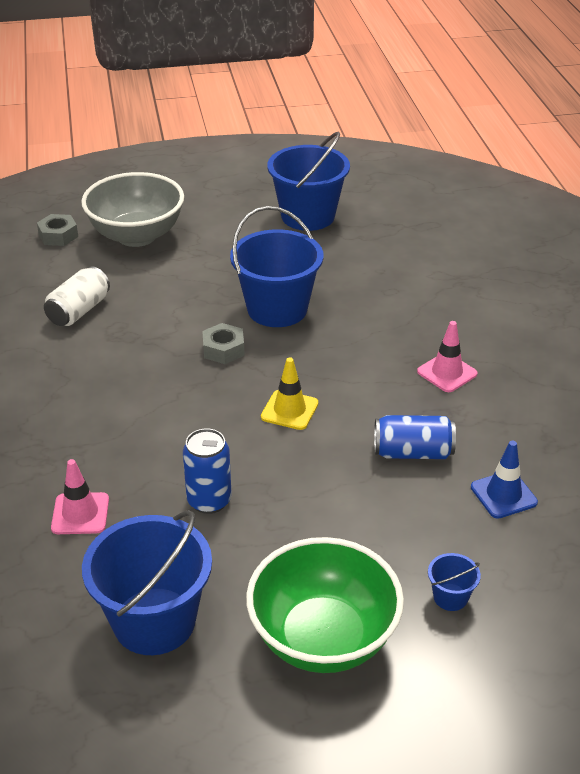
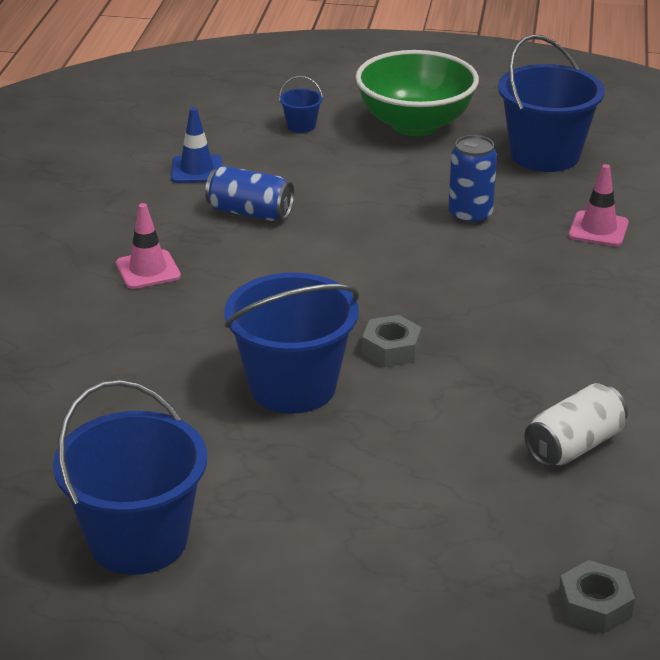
camera: 160 degrees left, 5 degrees down
grey bowl [81,172,184,247] -> none
yellow traffic cone [261,357,318,430] -> none

